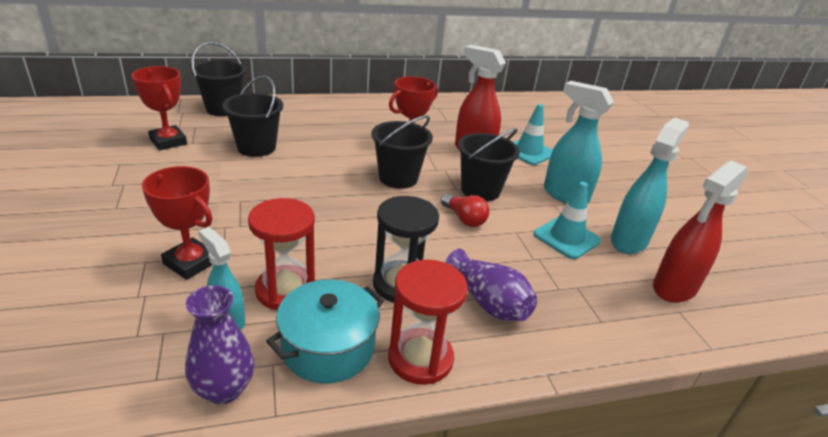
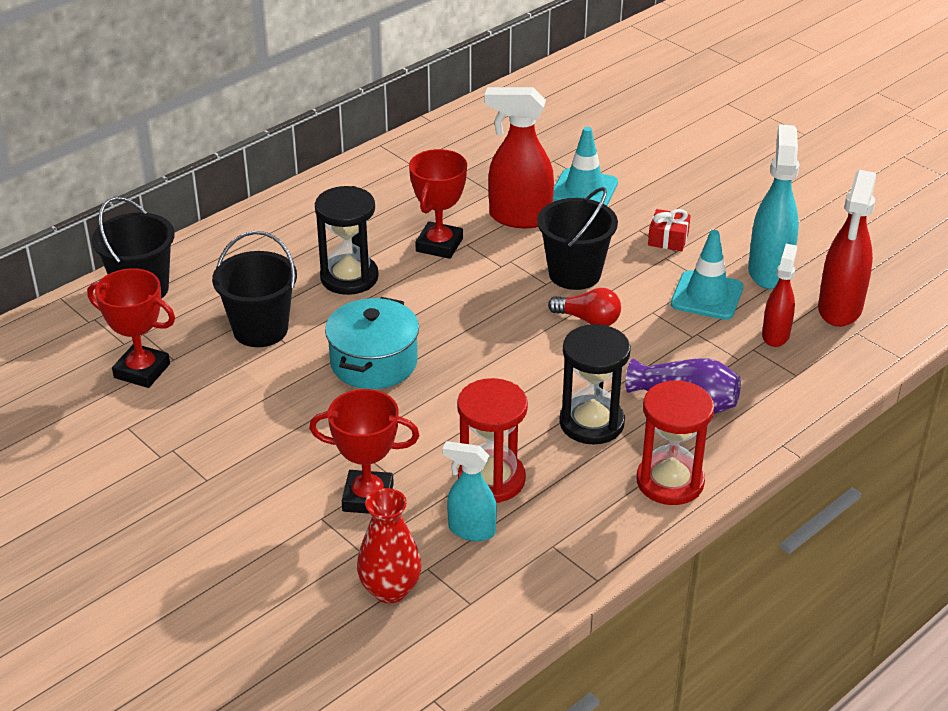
camera: 25 degrees left, 5 degrees up
purple vase [185,285,254,404] -> none
turquoise pot [266,279,384,383] -> turquoise pot moved to [325,297,419,389]
black bucket [371,115,433,189] -> none
turquoise spray bottle [544,81,614,204] -> red gift [648,209,691,251]
none -> black hourglass [315,186,379,295]
none -> red vase [357,488,421,603]
none -> red spray bottle [762,244,797,347]

